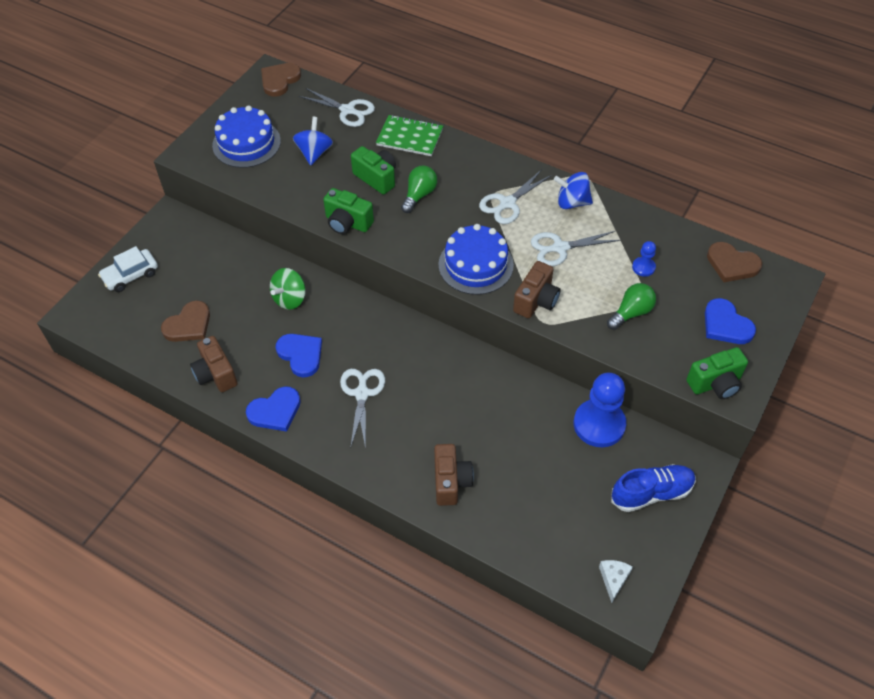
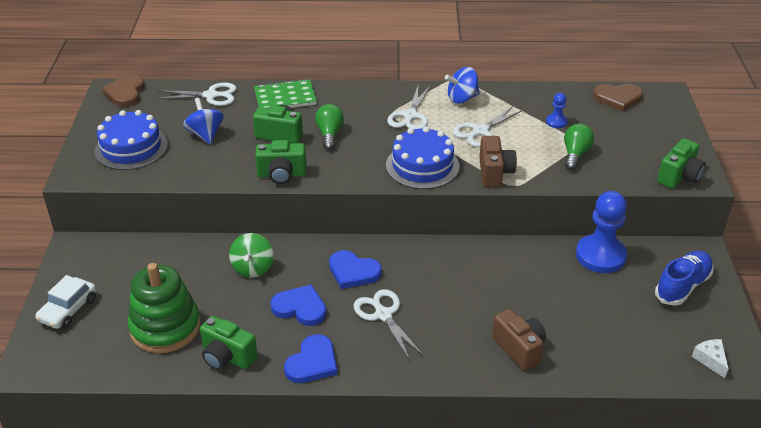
camera: 30 degrees left, 15 degrees down
brown heart [161,301,210,342] -> green stacking toy [127,263,201,353]
brown camera [190,336,238,392] -> green camera [200,316,258,370]
blue heart [705,298,756,344] -> blue heart moved to [329,250,382,289]

